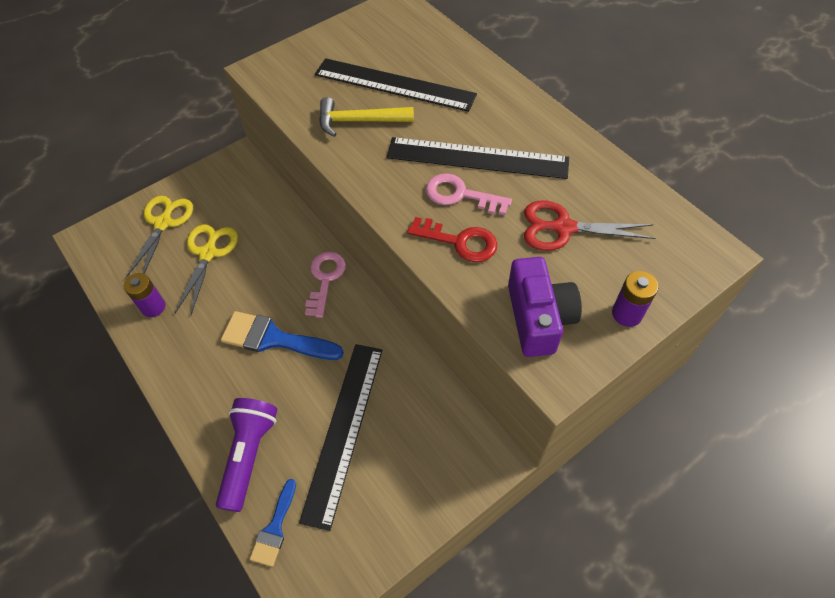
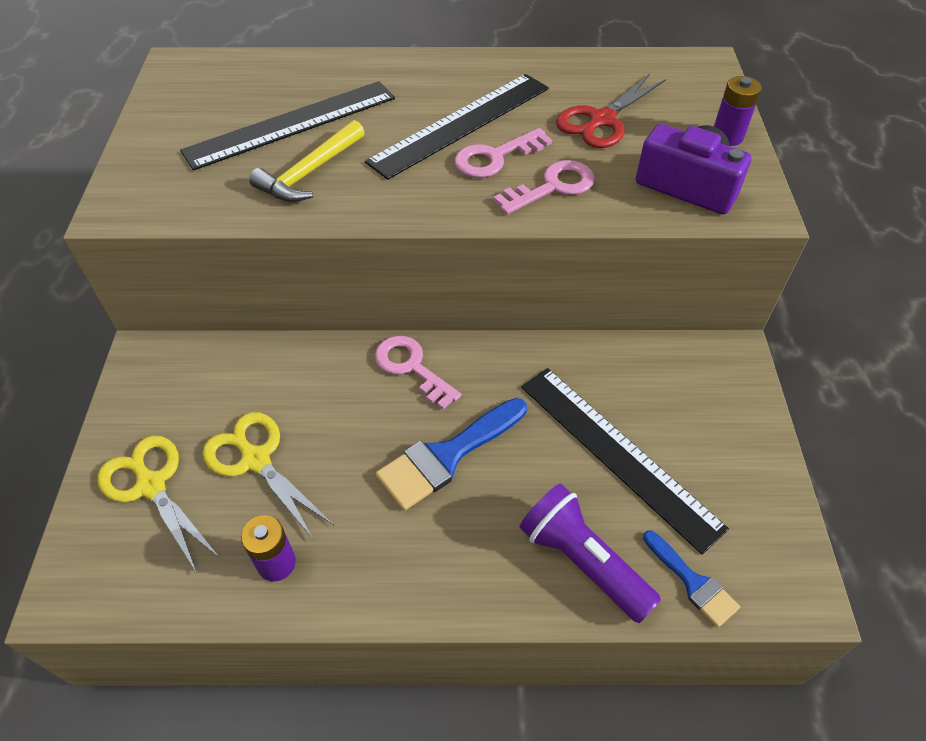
camera: 55 degrees left, 5 degrees down
red key [407,217,497,262] -> pink key [493,160,595,215]

